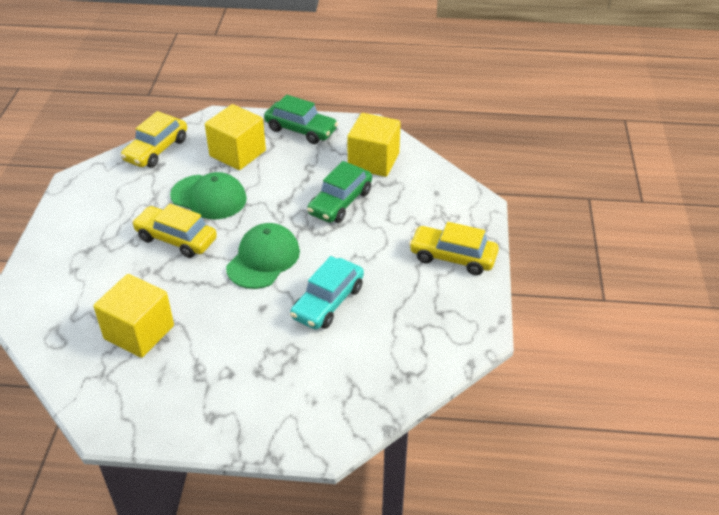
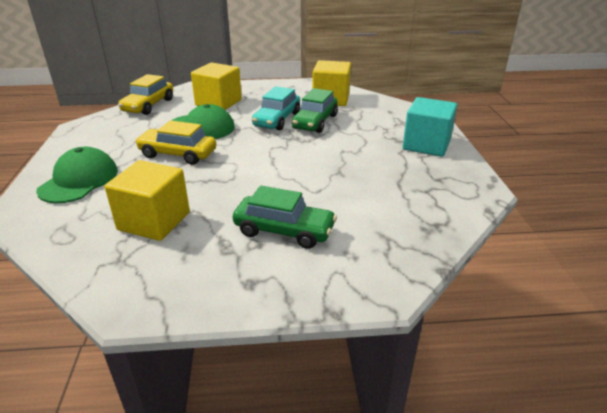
camera: 10 degrees left, 10 degrees down
green cap [226,223,300,289] -> green cap moved to [36,147,118,203]
green car [264,95,338,144] -> green car moved to [233,186,337,249]
turquoise car [290,256,364,329] -> turquoise car moved to [252,86,300,131]
yellow car [409,222,499,275] -> turquoise cube [403,97,457,157]

